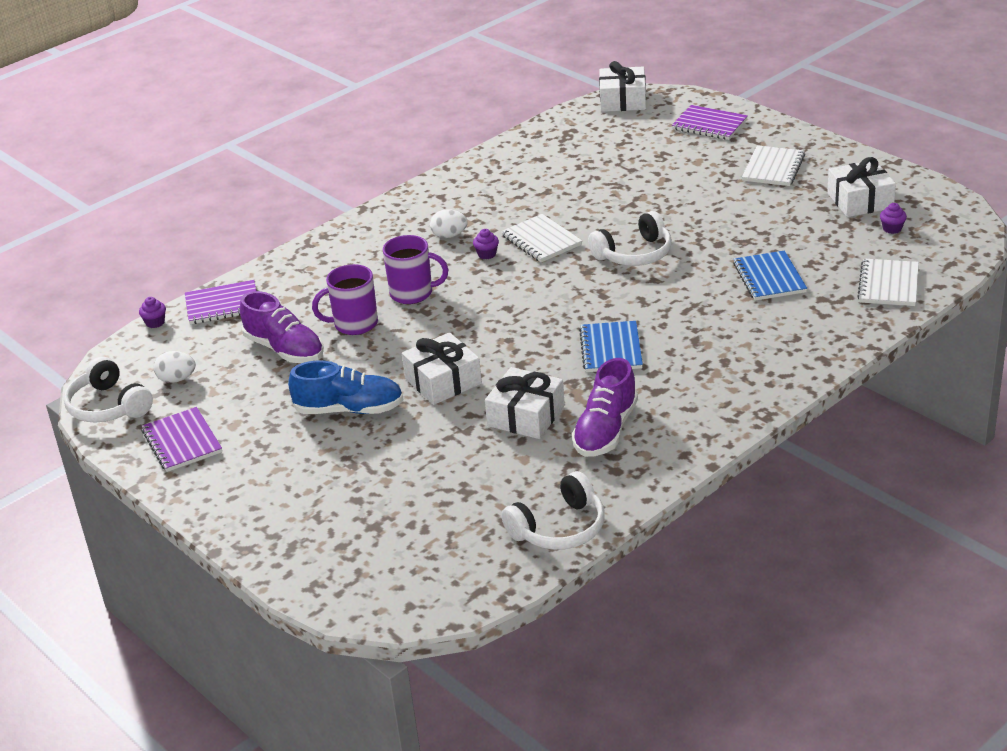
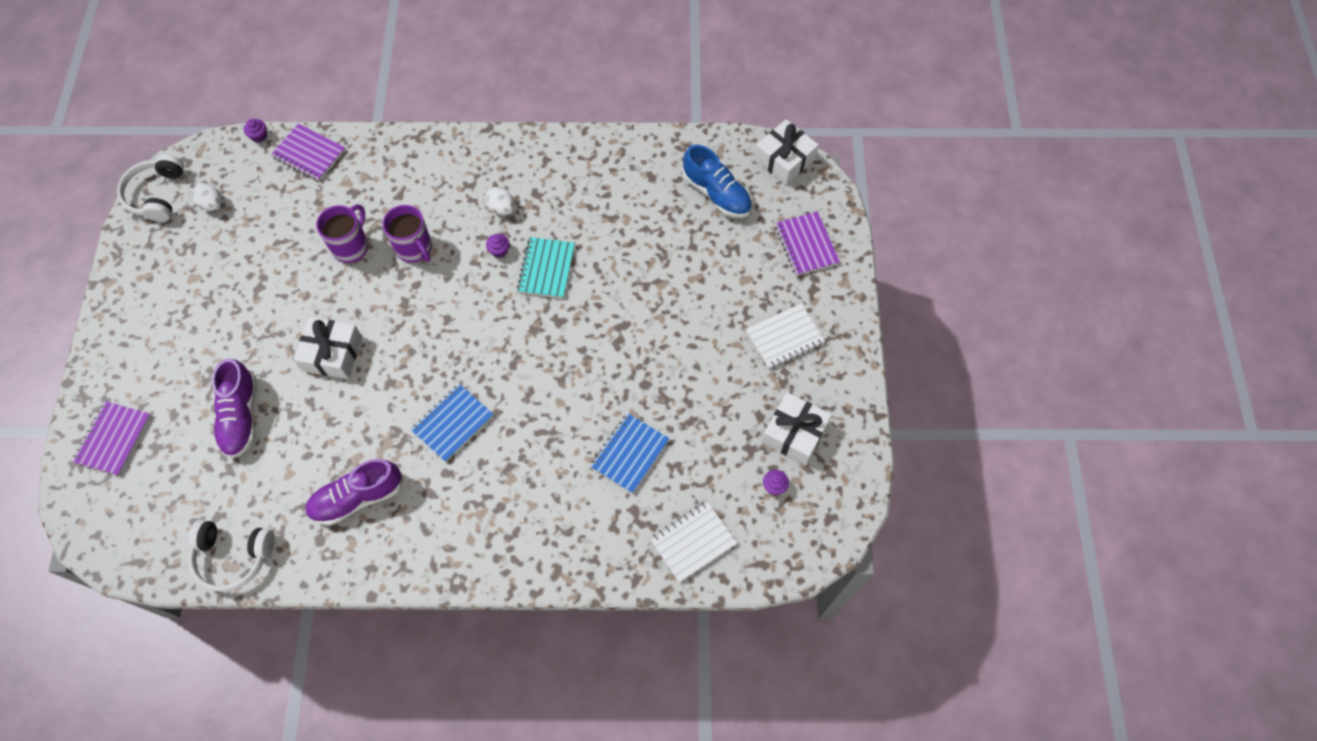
camera: 40 degrees right, 30 degrees up
purple notebook [142,407,222,472] -> purple notebook moved to [72,401,151,476]
purple shoe [240,291,324,363] -> purple shoe moved to [212,358,256,459]
blue shoe [288,360,404,414] -> blue shoe moved to [682,145,752,218]
purple mug [312,264,378,335] -> purple mug turned 90 degrees clockwise [316,205,369,263]
white gift [485,367,565,439] -> none
white notebook [501,214,582,262] -> turquoise notebook [517,237,575,298]
white headphones [588,211,672,266] -> none

